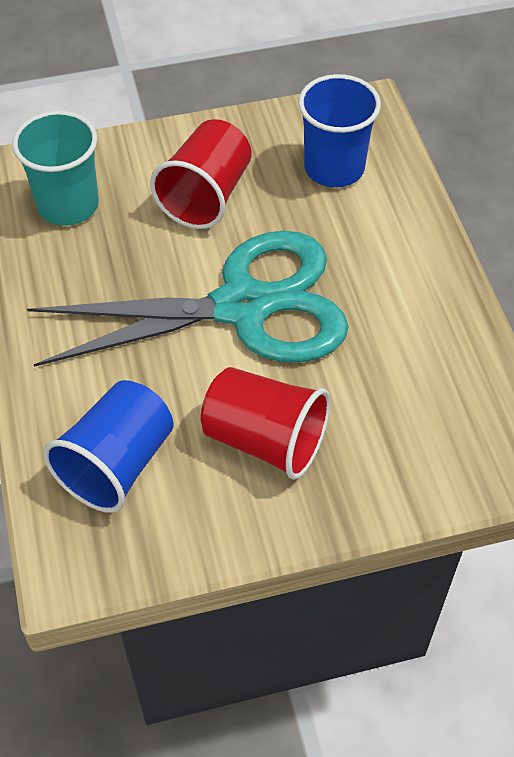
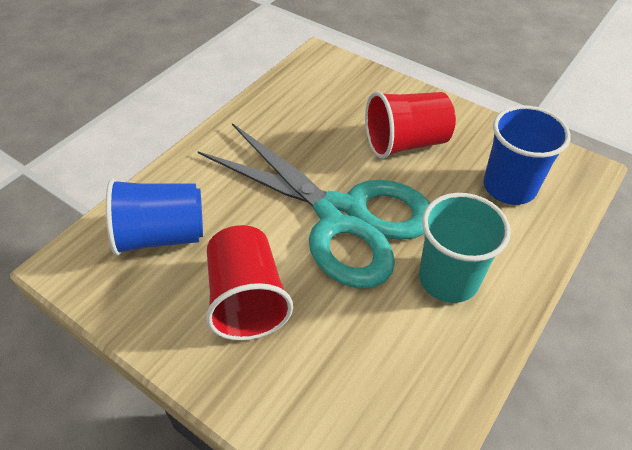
camera: 50 degrees right, 5 degrees down
turquoise cup [12,110,99,226] -> turquoise cup moved to [419,193,511,303]

